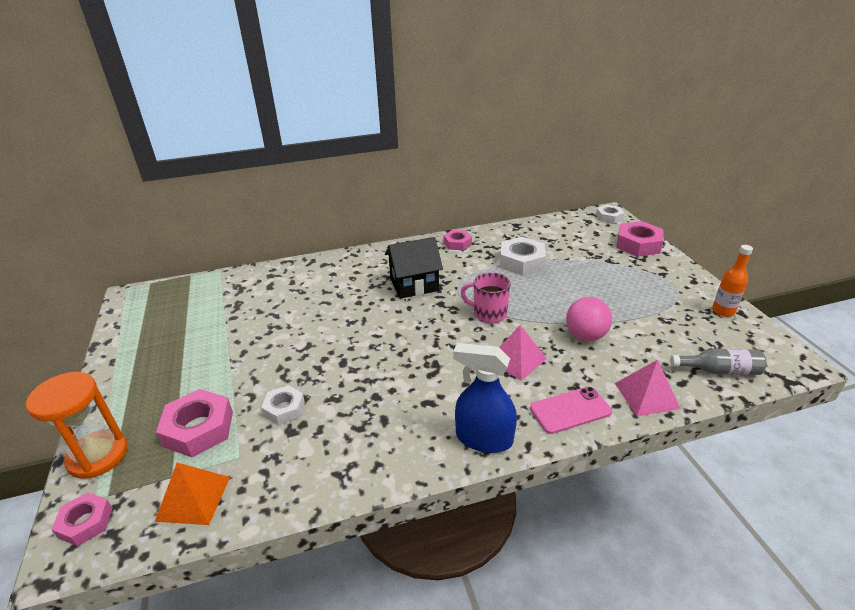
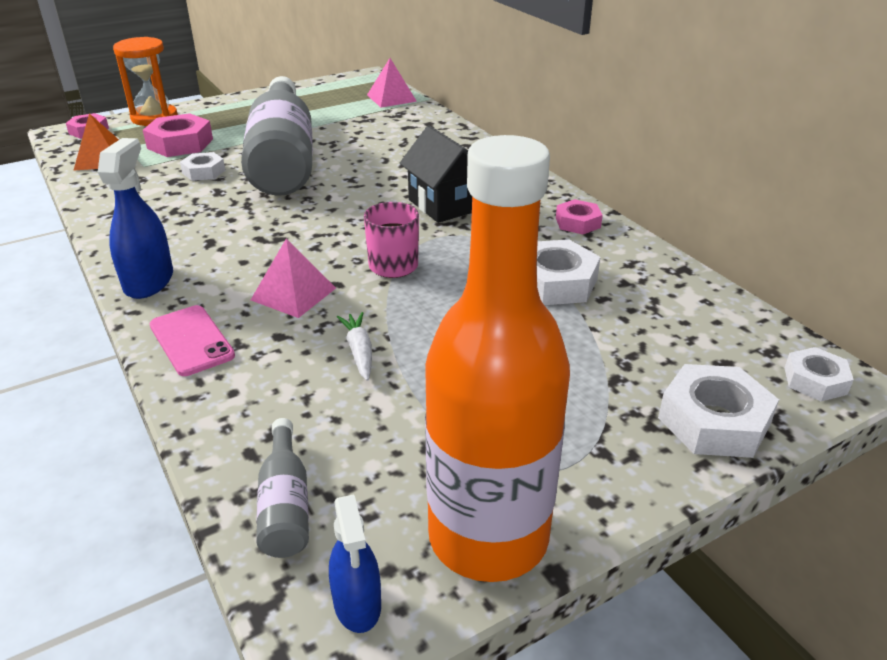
camera: 75 degrees right, 0 degrees up
pink ball [566,297,612,341] -> white carrot [337,312,372,381]
pink pyramid [615,360,681,417] -> pink pyramid moved to [367,58,417,107]
pink nut [616,221,664,257] -> white nut [658,364,779,458]
orange bottle [712,245,753,317] -> orange bottle [425,135,570,582], size x2.44
none -> grey bottle [241,76,313,196]
none -> blue spray bottle [329,495,381,633]

